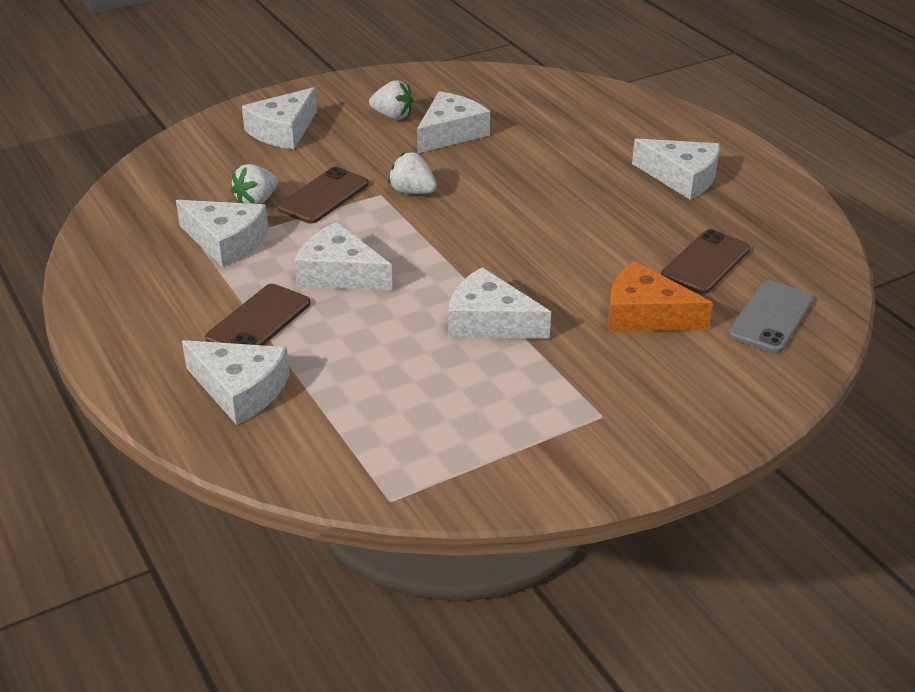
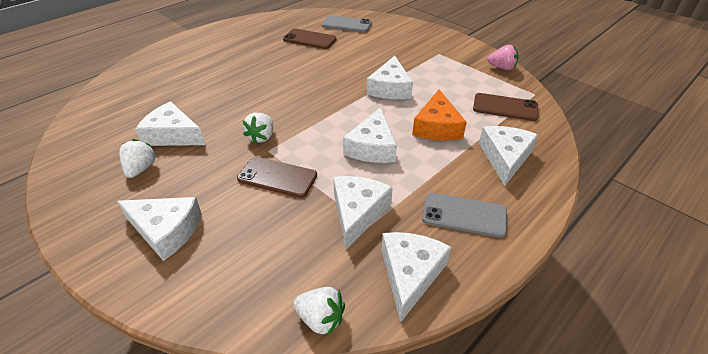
camera: 105 degrees left, 5 degrees up
brown phone [205,284,310,345] -> brown phone moved to [473,93,539,121]
white strawberry [230,164,278,204] -> white strawberry moved to [293,287,345,336]
orange cheese [608,261,713,332] -> orange cheese moved to [412,89,467,141]
white cheese [632,139,720,200] -> white cheese moved to [381,232,451,323]
none -> grey phone [422,193,507,238]
none -> pink strawberry [488,45,519,70]

